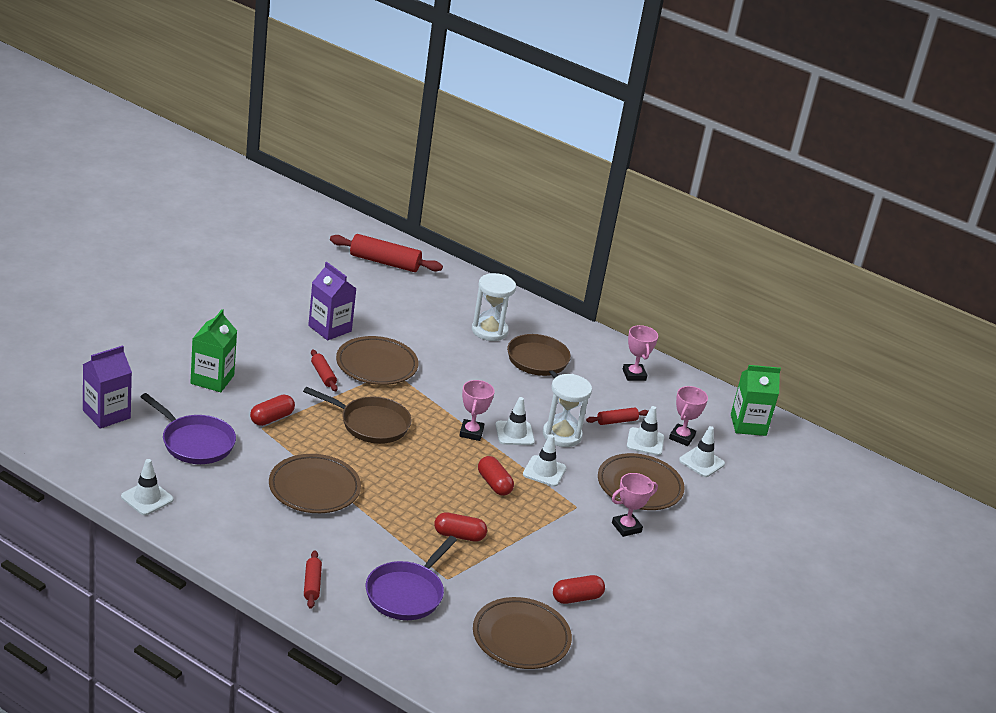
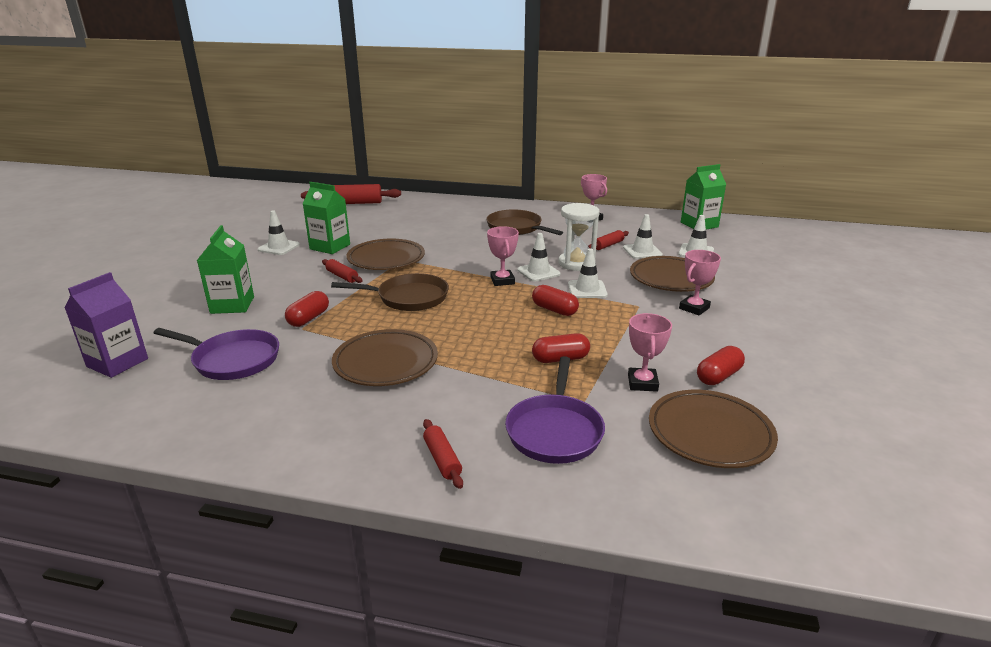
camera: 15 degrees left, 5 degrees down
white traffic cone [121,459,174,515] -> white traffic cone moved to [258,211,300,255]
purple carton [308,262,356,340] -> green carton [303,182,350,254]
white hourglass [472,273,516,341] -> none
pink trophy [669,386,708,446] -> pink trophy moved to [628,313,672,392]

